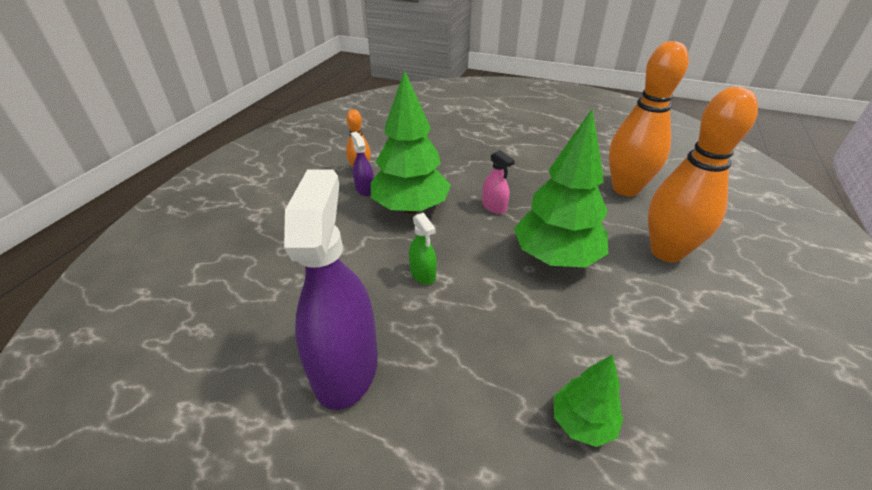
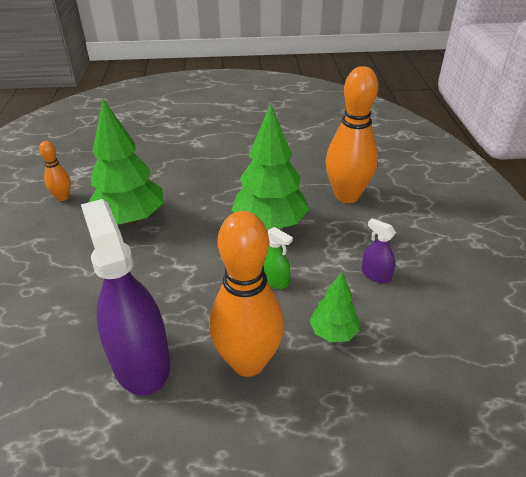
camera: 25 degrees left, 0 degrees up
purple spray bottle [351,132,374,196] -> purple spray bottle moved to [362,218,396,283]
green spray bottle [409,213,437,284] -> green spray bottle moved to [263,227,293,289]
pink spray bottle [482,150,515,214] -> none
orange bowling pin [609,41,689,196] -> orange bowling pin moved to [210,211,284,377]

